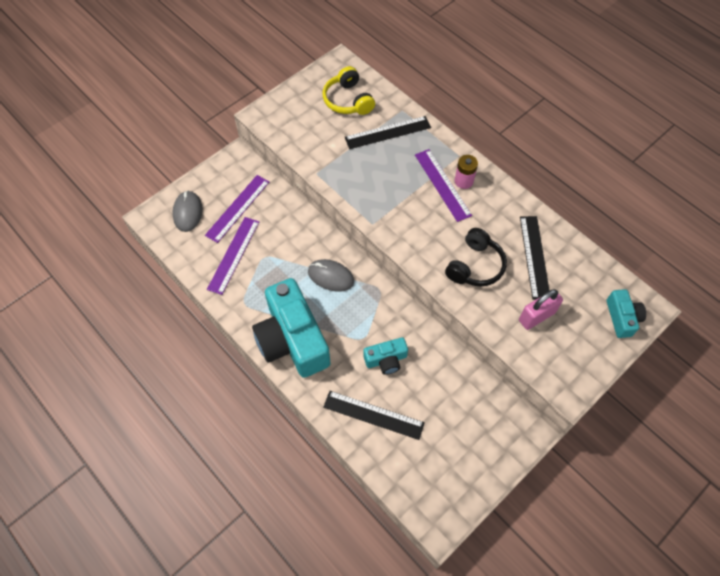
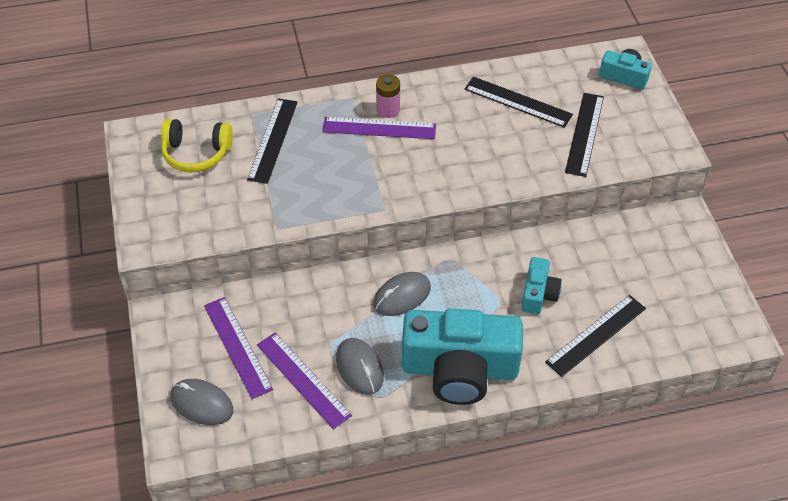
camera: 60 degrees left, 10 degrees down
black headphones [445,228,507,287] -> none
pink padlock [519,289,563,330] -> black ruler [565,93,604,177]
none -> grey mouse [336,338,384,395]

